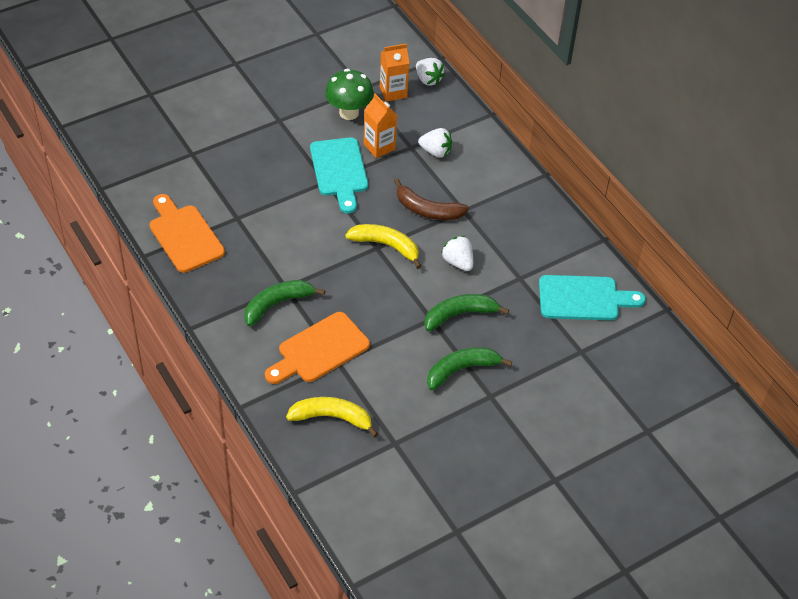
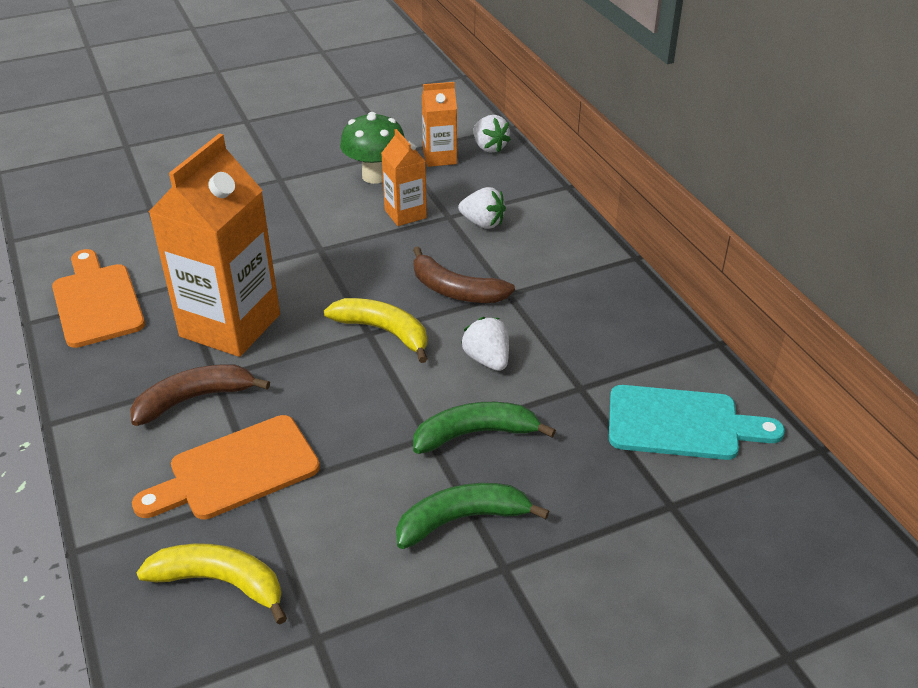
camera: 10 degrees right, 10 degrees down
green banana [244,280,325,326] -> brown banana [130,364,270,426]
turquoise cutting board [310,138,368,214] -> none
none -> orange carton [149,133,280,357]

